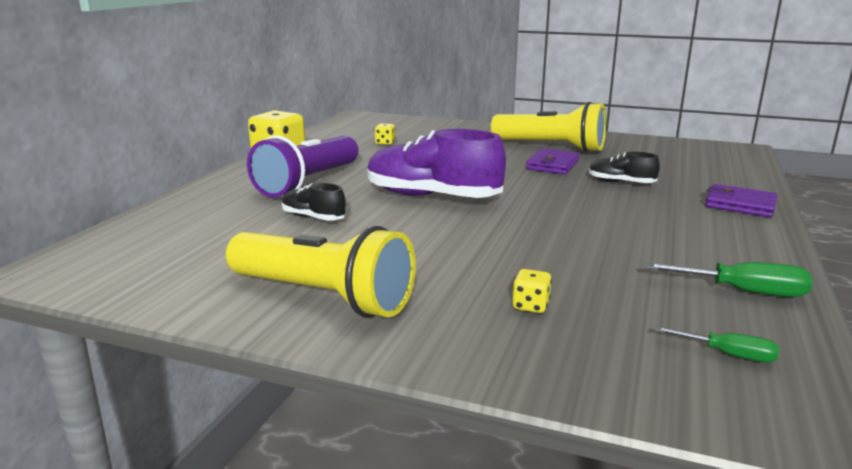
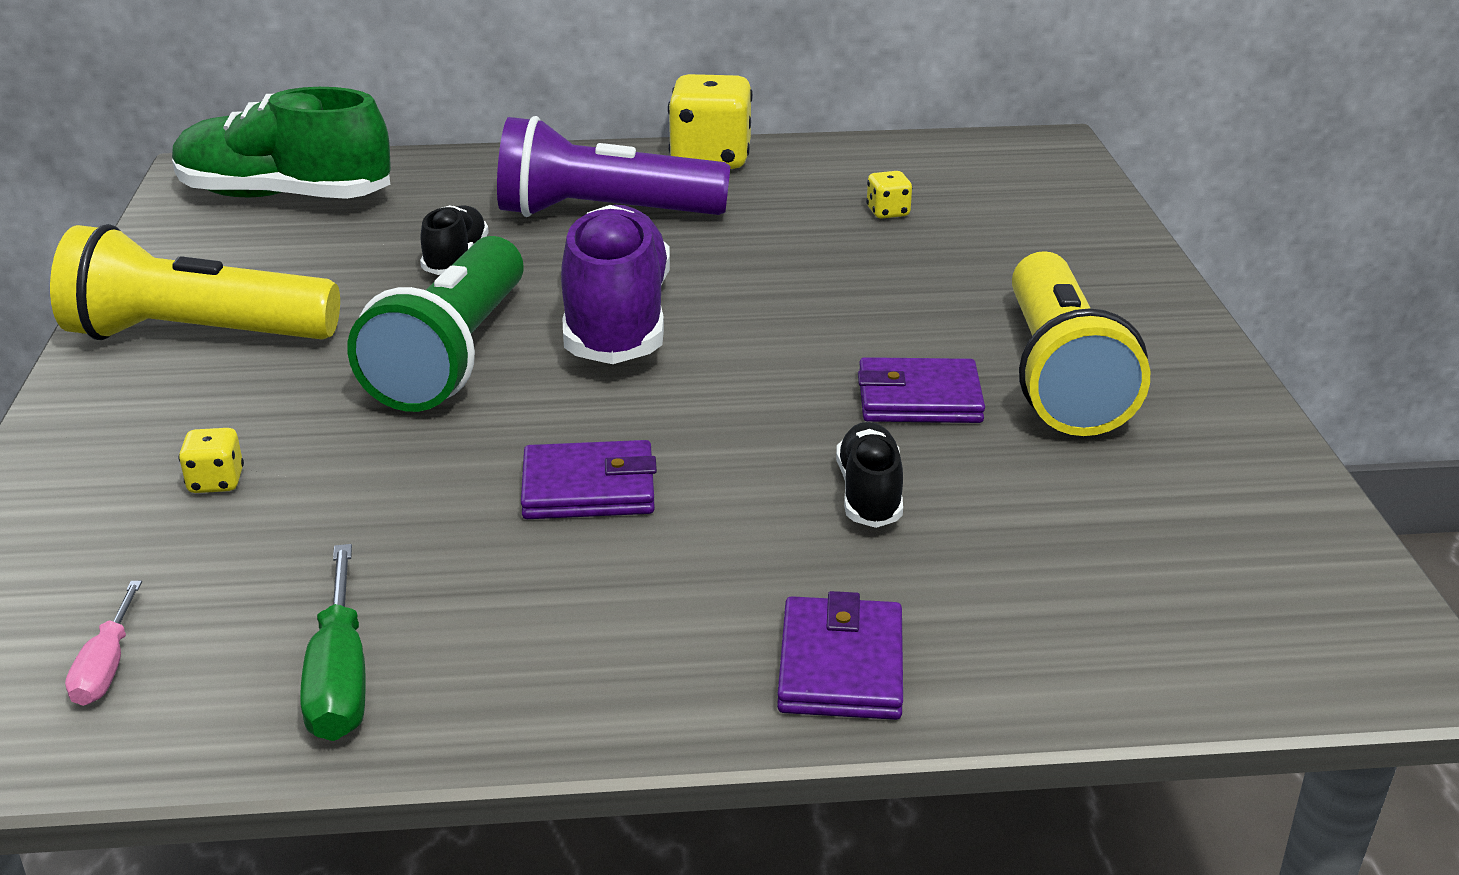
camera: 65 degrees right, 10 degrees up
yellow flashlight [226,226,416,318] -> yellow flashlight turned 90 degrees clockwise [50,224,340,340]
green screwdriver [655,326,779,362] -> pink screwdriver [65,581,142,706]
none -> green shoe [172,87,391,199]
none -> green flashlight [347,236,524,412]
none -> purple wallet [521,440,657,519]

